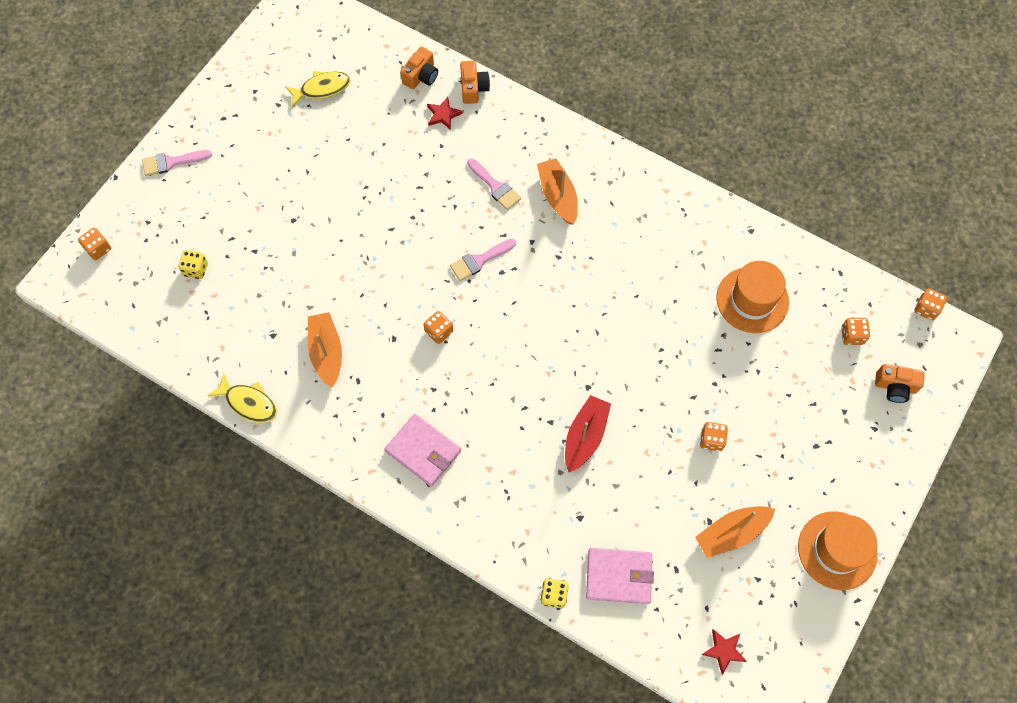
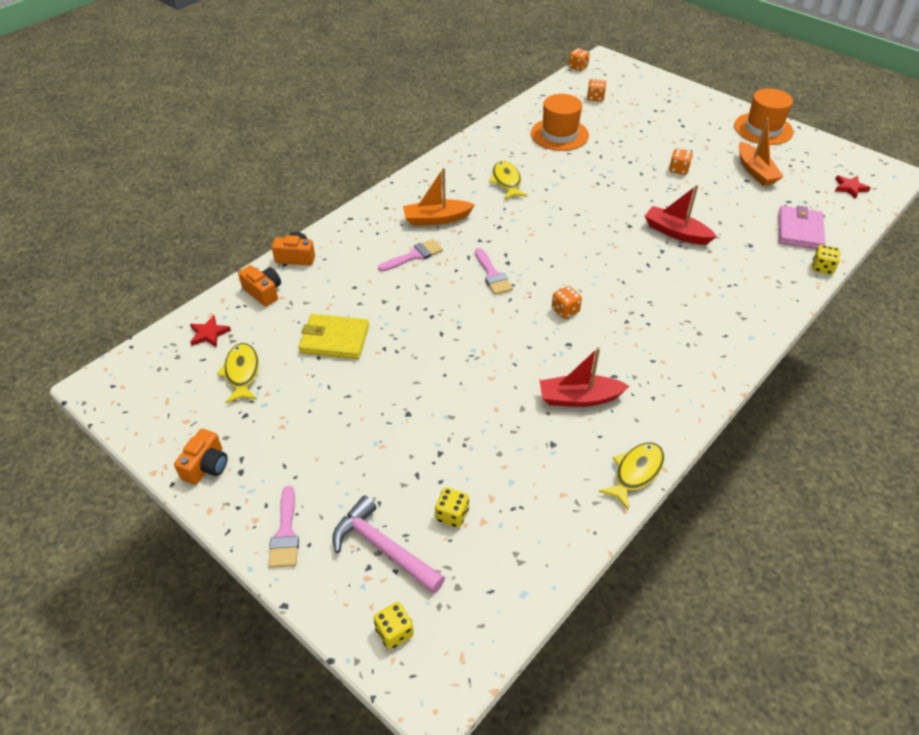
camera: 80 degrees left, 20 degrees down
orange dice [78,228,111,260] -> yellow dice [374,602,414,650]
orange boat [308,312,342,388] -> red boat [540,347,629,407]
pink wallet [385,414,461,487] -> none
red star [427,97,463,130] -> red star moved to [190,315,231,348]
orange camera [875,364,925,403] -> orange camera moved to [174,429,227,485]
none -> yellow wallet [299,314,369,359]
none -> pink hammer [332,495,445,594]
none -> yellow fish [489,161,528,199]

